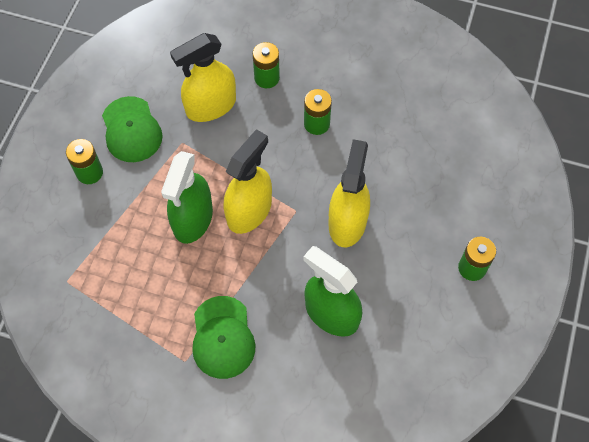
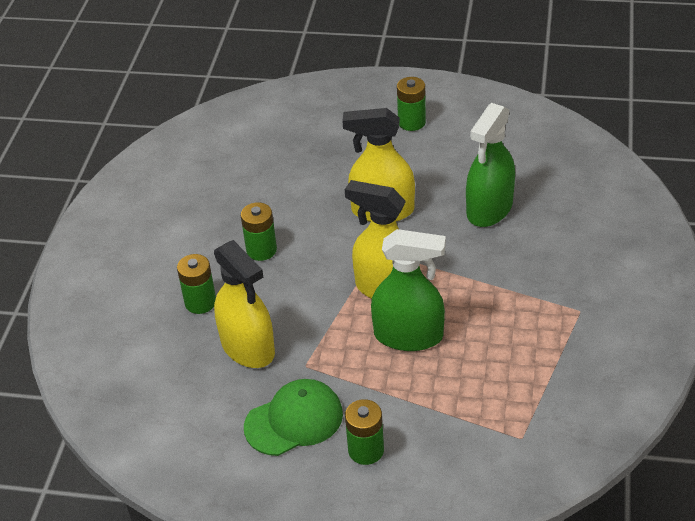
camera: 95 degrees left, 20 degrees down
green cap [192,296,255,379] -> none

